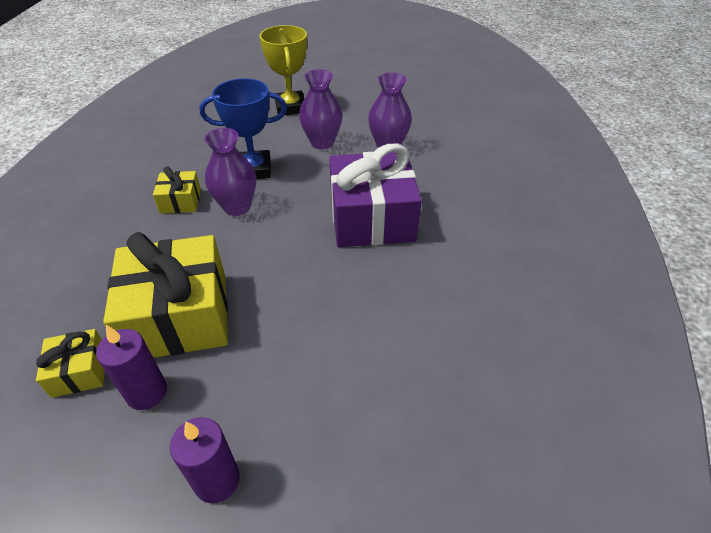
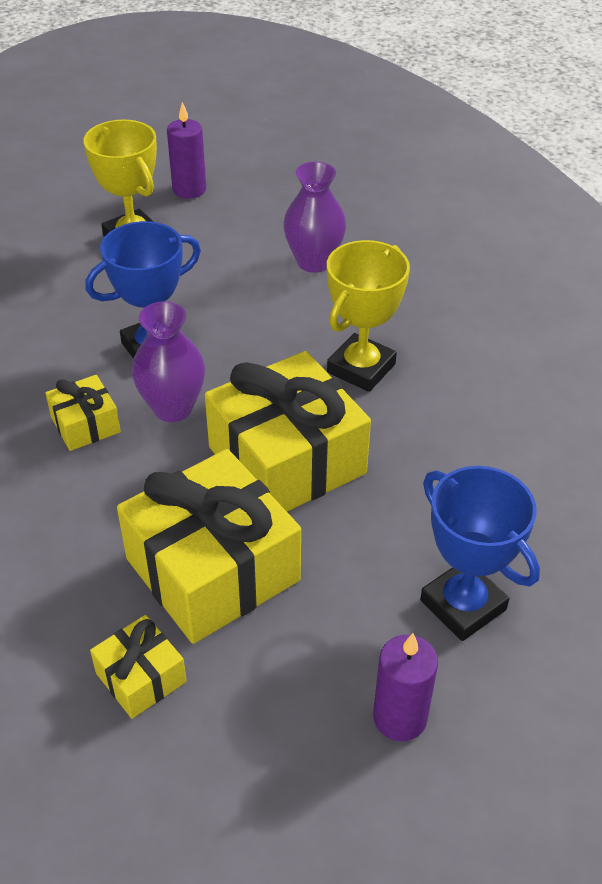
camera: 25 degrees left, 0 degrees up
purple candle [96,325,167,410] -> purple candle moved to [167,102,206,199]
purple vase [299,69,342,149] -> none
purple gift [329,144,422,247] -> yellow trophy [327,240,410,392]
none -> yellow gift [205,351,371,512]
none -> blue trophy [420,466,540,641]

